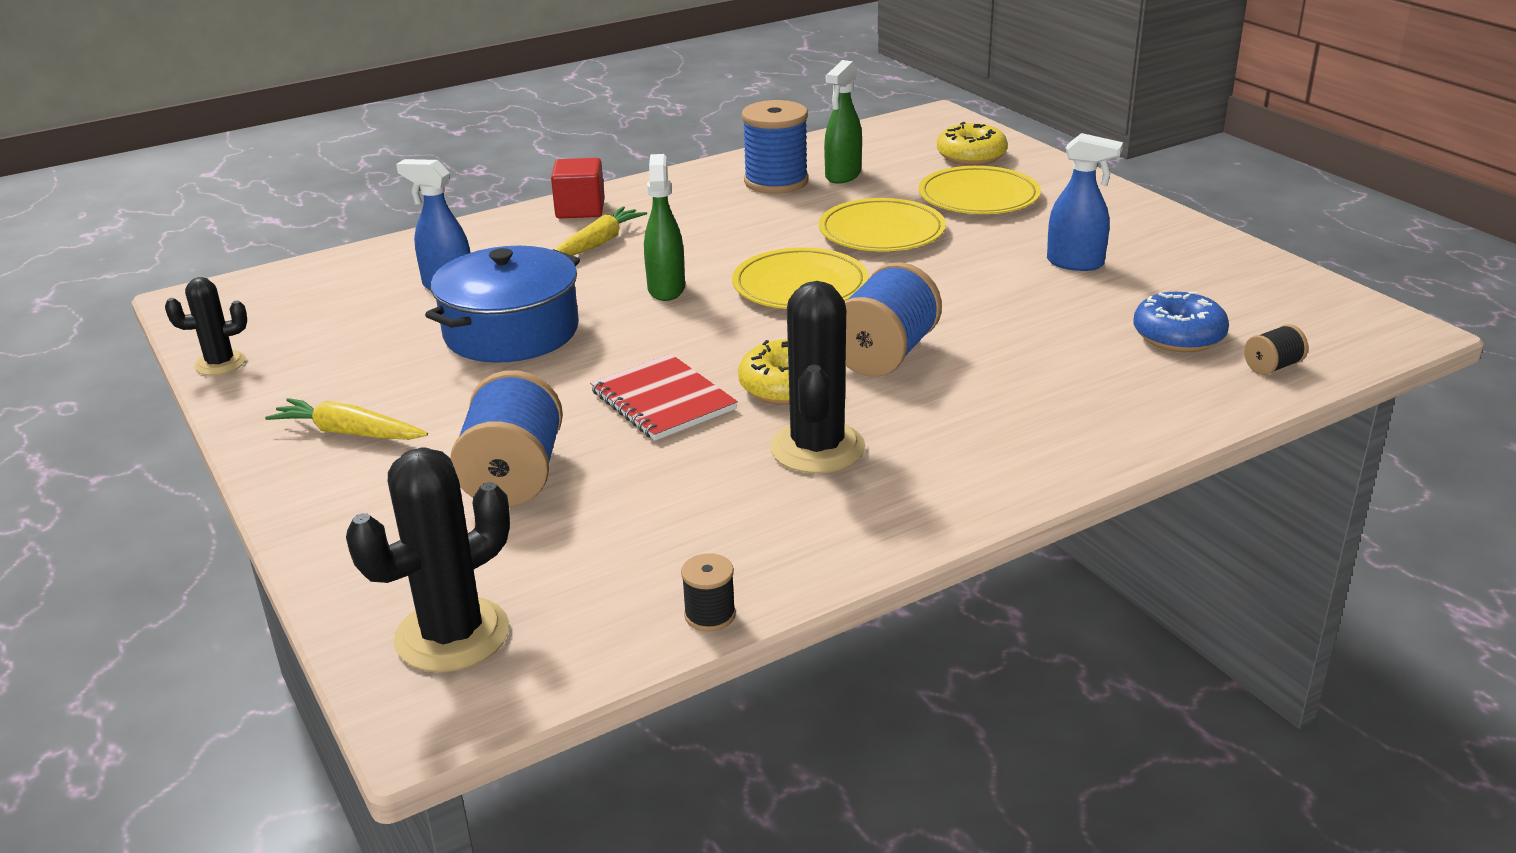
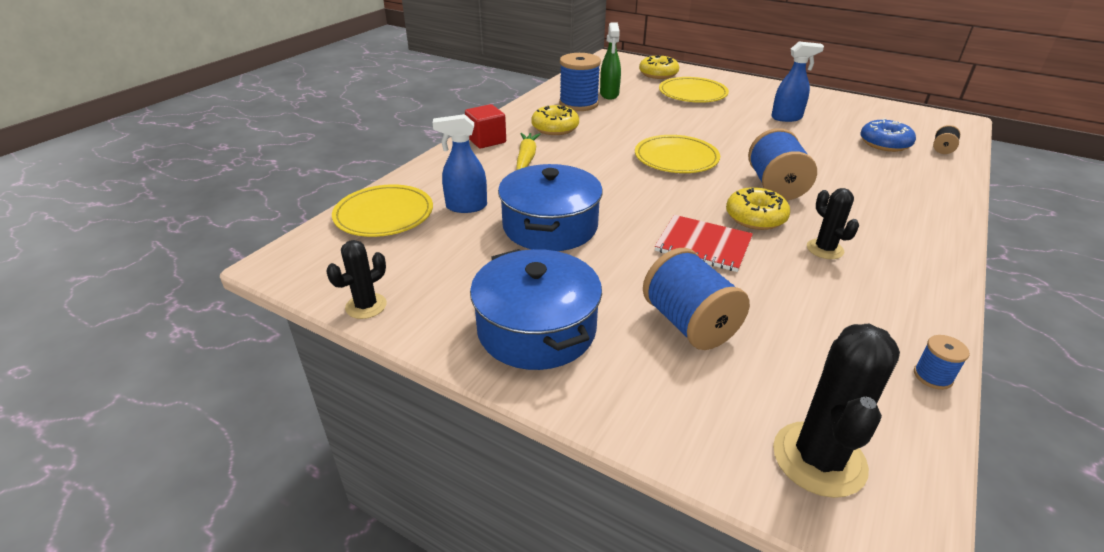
camera: 30 degrees left, 5 degrees up
yellow carrot [265,398,428,440] -> blue pot [470,249,602,370]
green spray bottle [644,154,685,301] -> none
black spool [681,553,736,632] -> blue spool [914,335,970,390]
black cactus [770,281,865,474] -> black cactus [807,188,859,259], size x0.59
yellow plate [819,198,946,251] -> yellow plate moved to [332,184,433,237]
none -> yellow donut [531,105,579,135]

